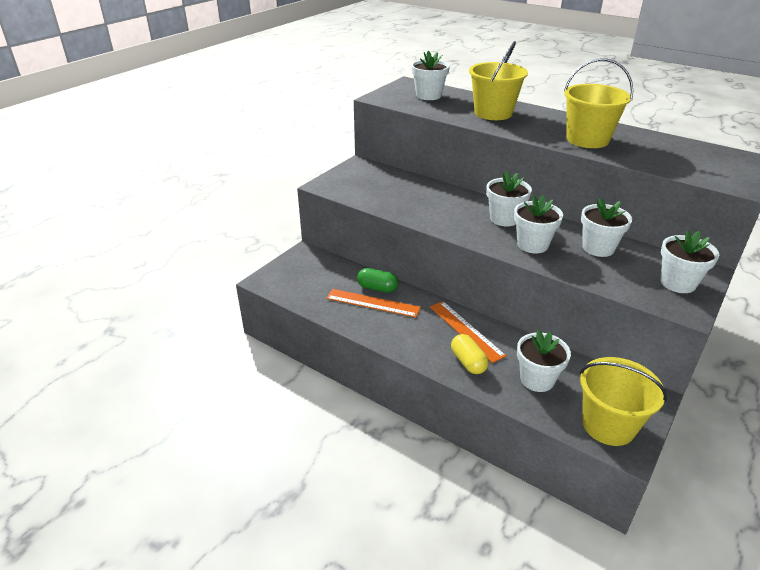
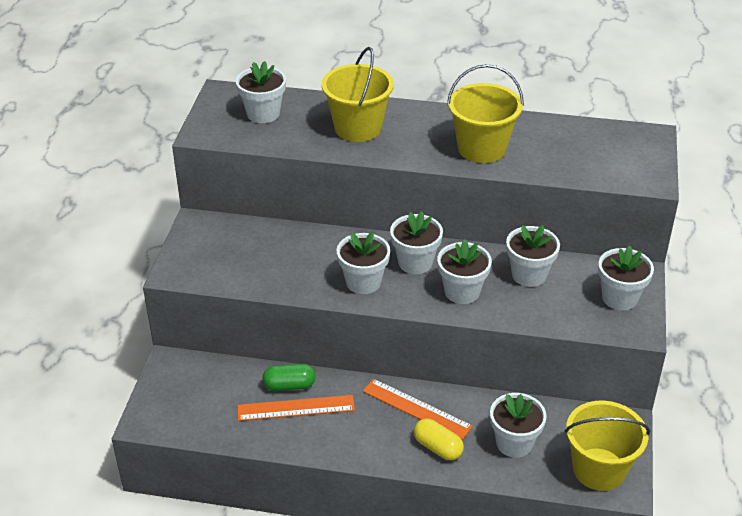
camera: 25 degrees left, 5 degrees up
none -> white flower pot [337,232,390,294]

